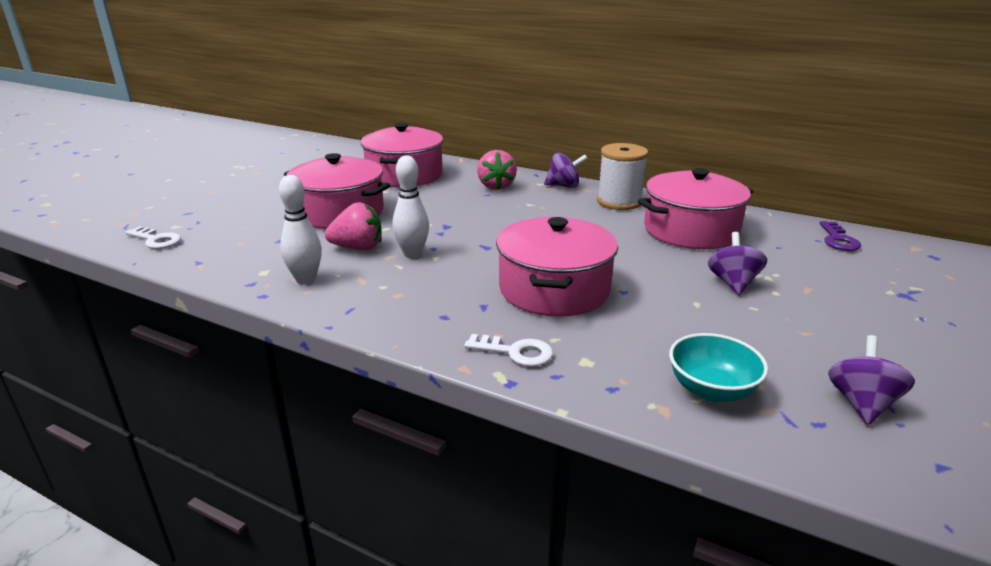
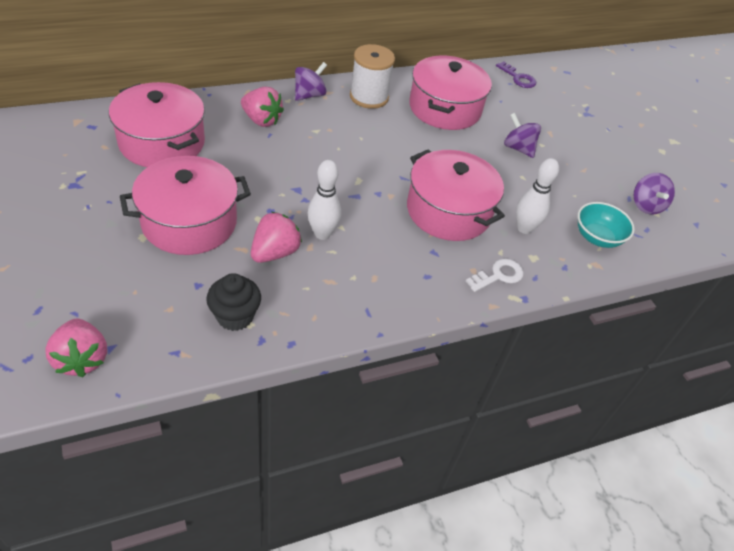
camera: 55 degrees left, 20 degrees up
white key [125,226,181,249] -> pink strawberry [45,318,107,377]
white bowling pin [279,175,322,284] -> white bowling pin moved to [516,158,559,234]
purple spinning top [828,335,915,425] -> purple spinning top turned 150 degrees counterclockwise [634,173,675,214]
none -> black cupcake [206,273,261,331]

